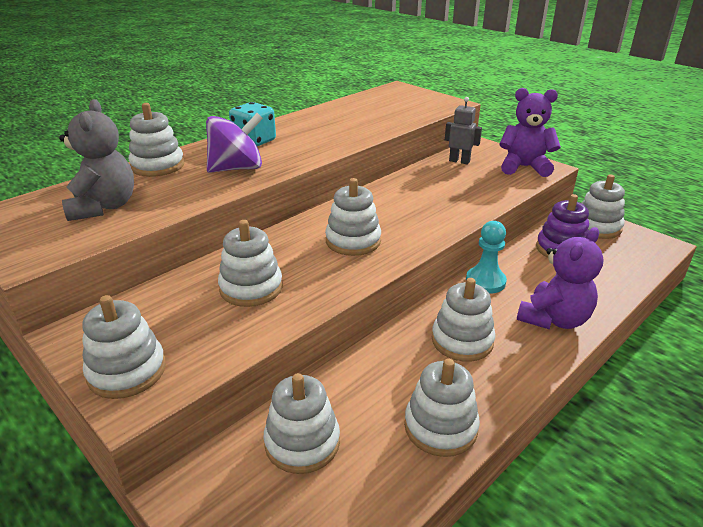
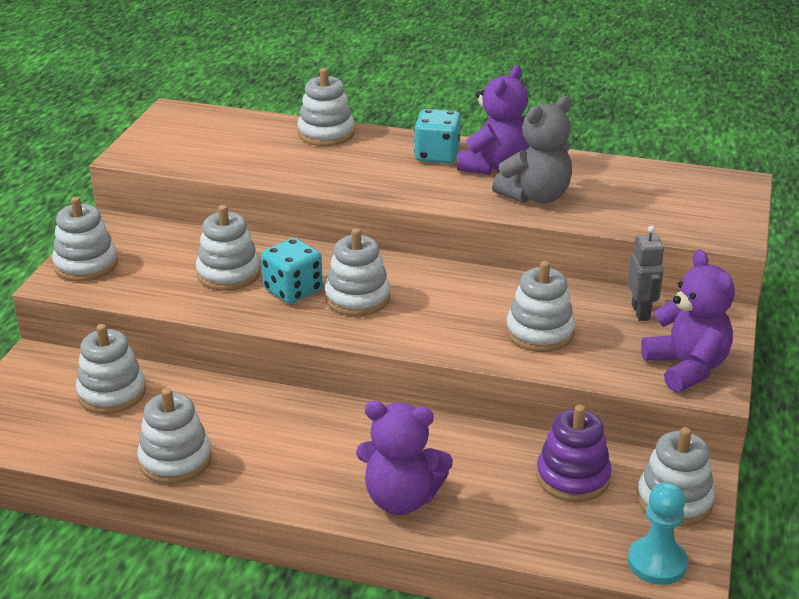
camera: 60 degrees right, 0 degrees up
grey teddy bear [59,99,134,221] -> grey teddy bear moved to [492,96,572,203]
purple spinning top [206,113,263,173] -> none
white stacking toy [432,278,495,362] -> white stacking toy moved to [506,261,575,352]
turquoise pawn [466,221,507,294] -> turquoise pawn moved to [628,482,688,585]
none -> turquoise dice [261,238,323,304]
none -> purple teddy bear [457,65,530,175]

